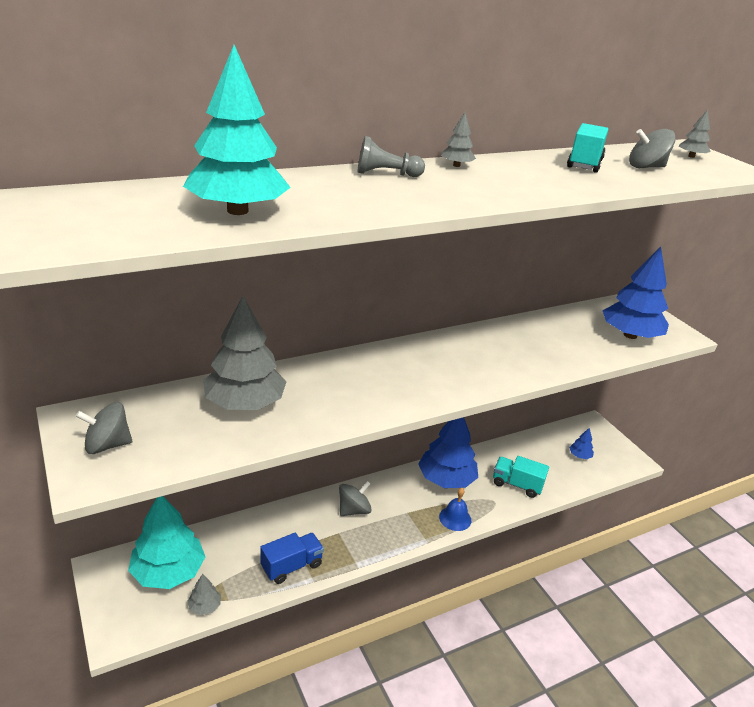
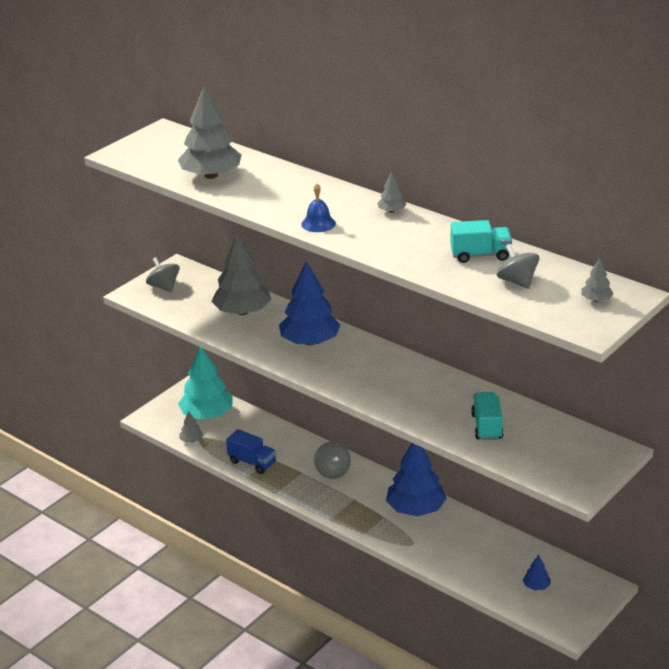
camera: 70 degrees right, 0 degrees up
turquoise tree [183,45,291,215] -> grey tree [178,87,242,179]
grey spinning top [339,481,372,516] -> grey spinning top turned 45 degrees clockwise [314,442,351,479]
grey pawn [358,136,425,177] -> none
blue bell [439,488,471,531] -> blue bell moved to [301,184,336,232]
turquoise truck [493,456,549,498] -> turquoise truck moved to [471,392,503,440]
blue tree [602,246,669,339] -> blue tree moved to [279,261,341,345]

